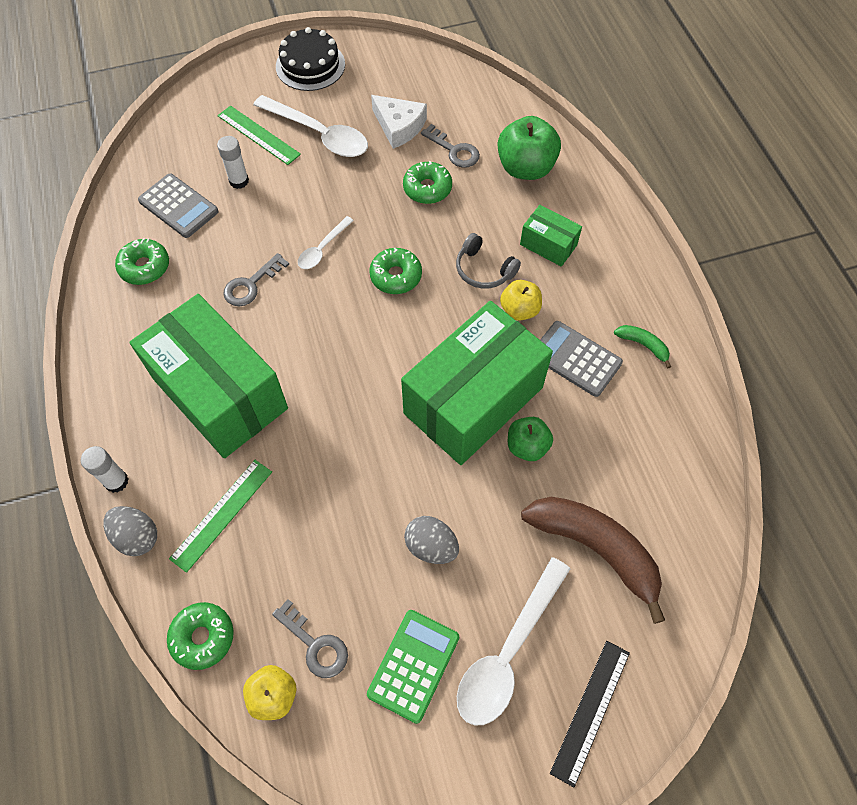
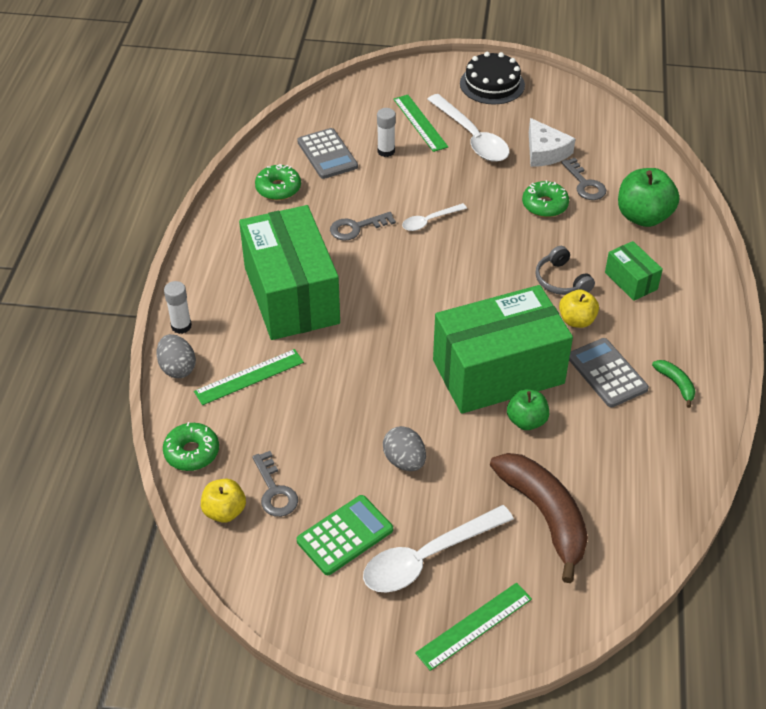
camera: 25 degrees right, 15 degrees down
green donut [369,248,422,294] -> none
black ruler [550,641,630,788] -> green ruler [415,583,532,671]

